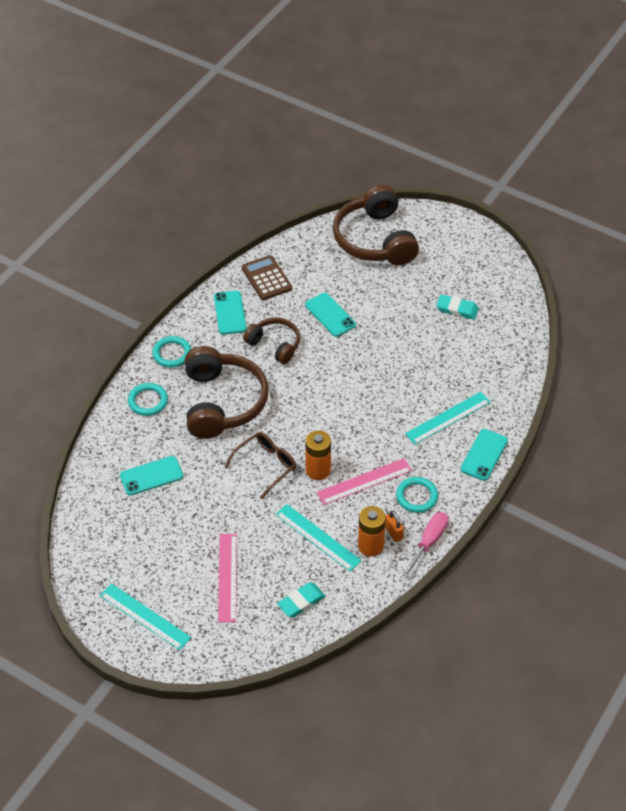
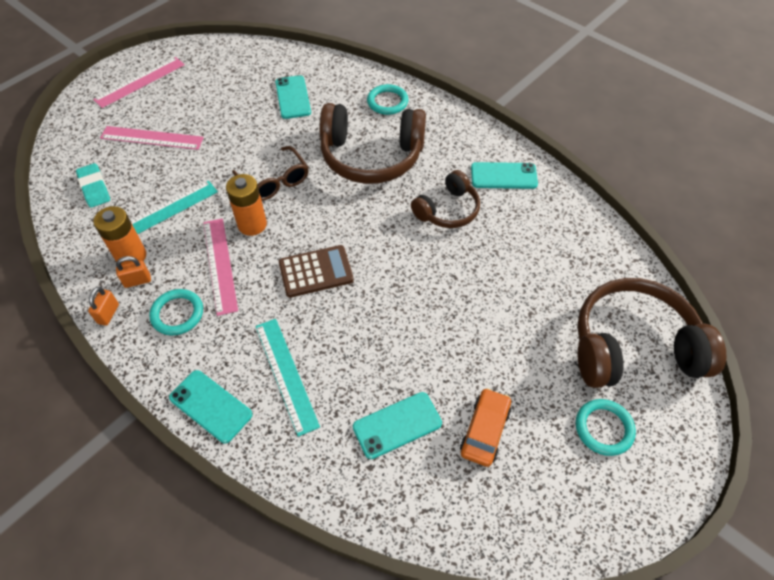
camera: 100 degrees right, 5 degrees up
turquoise ruler [100,583,191,650] -> pink ruler [93,57,185,108]
turquoise ring [152,336,191,367] -> turquoise ring moved to [576,399,636,456]
brown calculator [242,255,292,300] -> brown calculator moved to [279,245,354,298]
turquoise phone [305,293,356,337] -> turquoise phone moved to [353,392,442,459]
pink screwdriver [402,512,448,578] -> orange padlock [88,287,119,326]
turquoise eraser [436,294,479,320] -> orange car [460,388,511,467]

